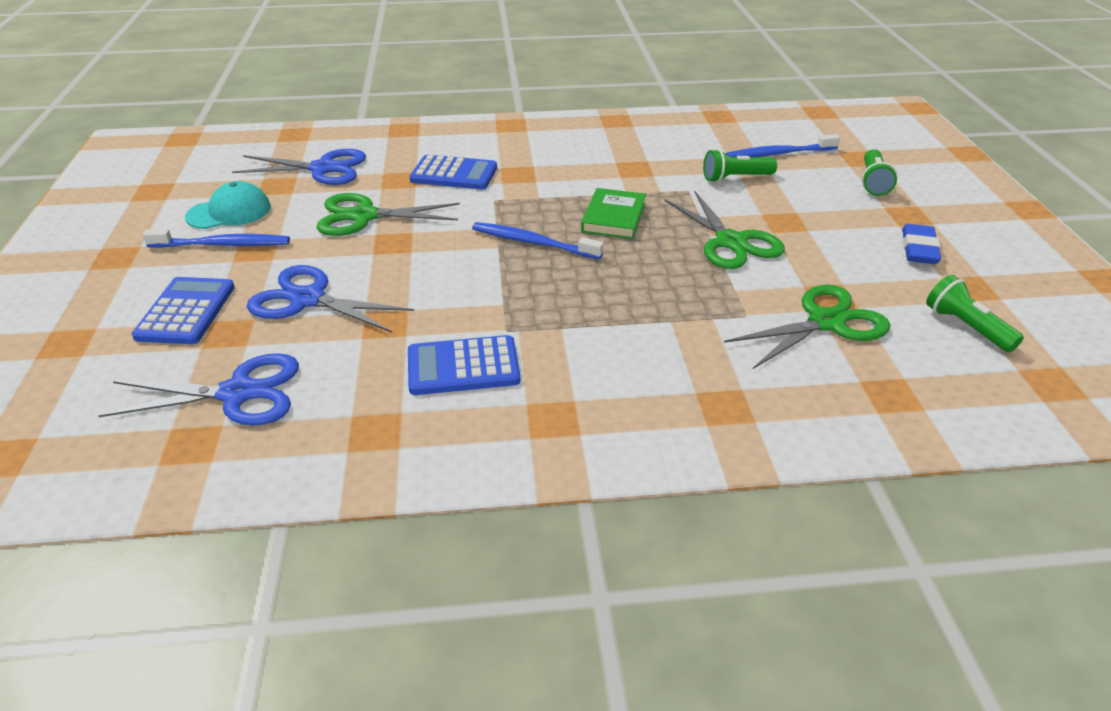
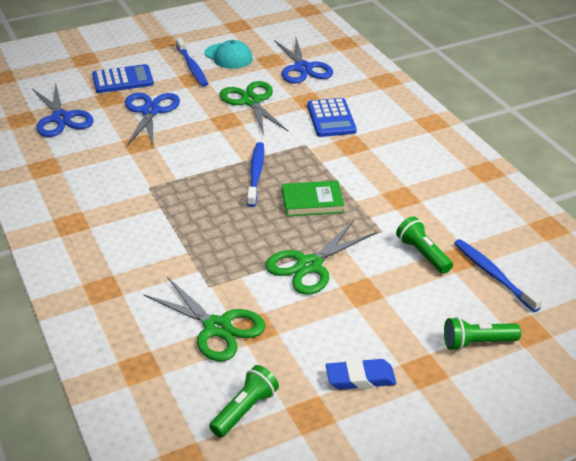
camera: 70 degrees right, 0 degrees up
blue calculator [408,335,520,395] -> none

